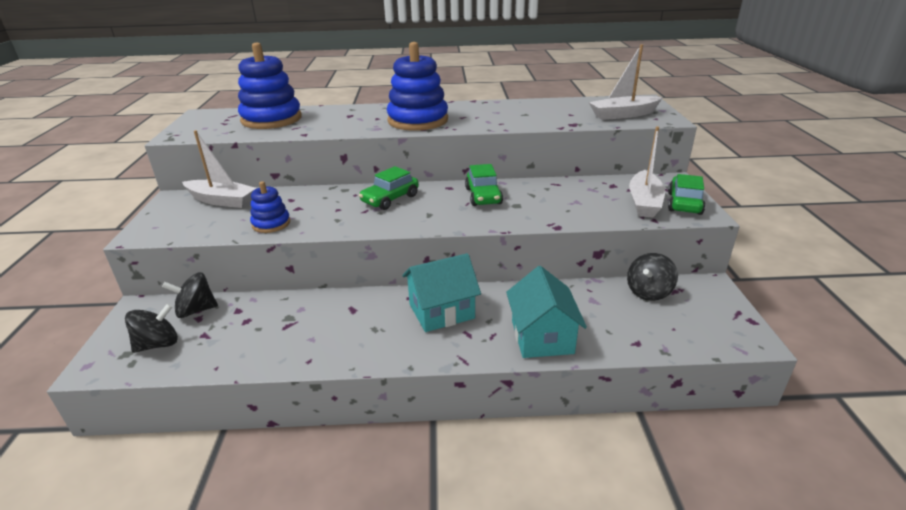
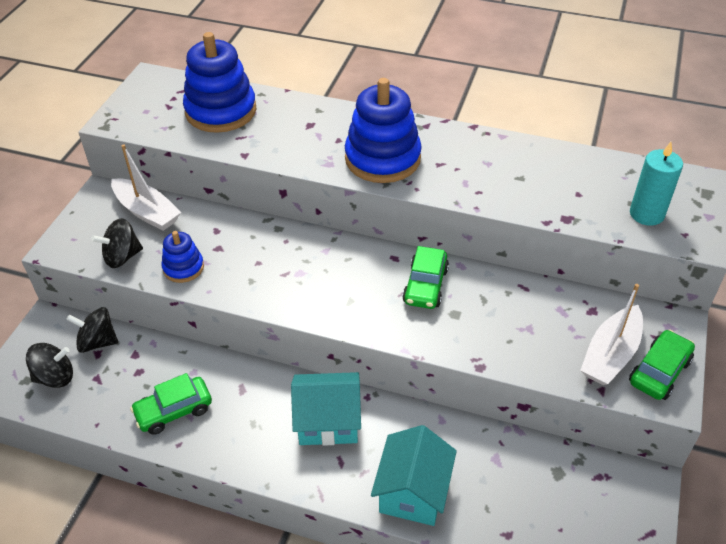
camera: 20 degrees right, 15 degrees up
green car [359,166,419,210] -> green car moved to [130,373,212,435]
white boat [589,44,663,120] -> turquoise candle [630,142,683,226]
black spinning top [627,253,678,301] -> black spinning top moved to [91,218,143,268]

